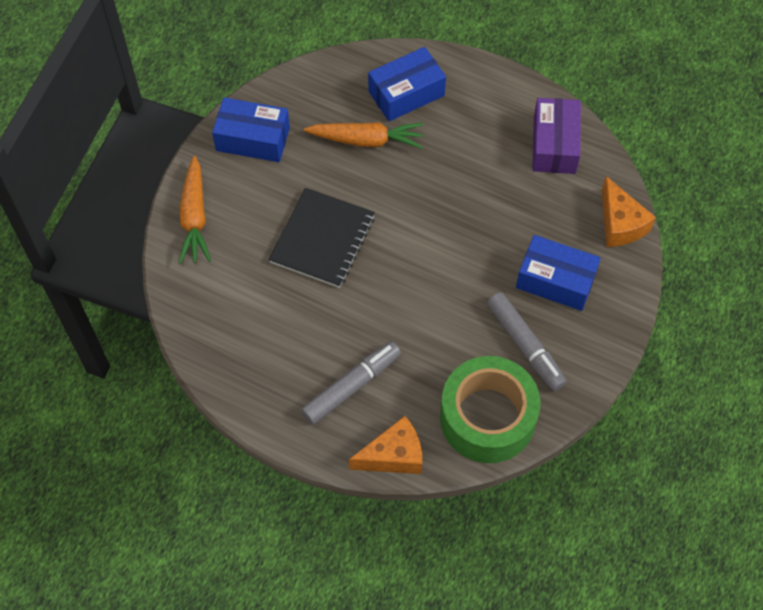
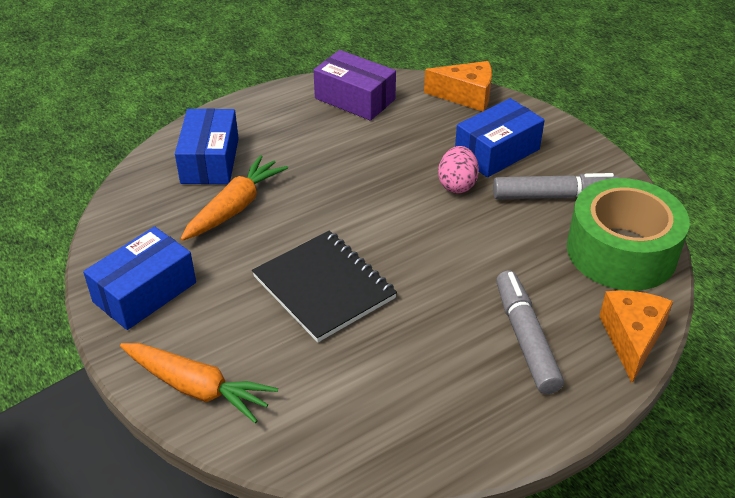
camera: 60 degrees left, 20 degrees down
none -> pink egg [438,146,479,193]

